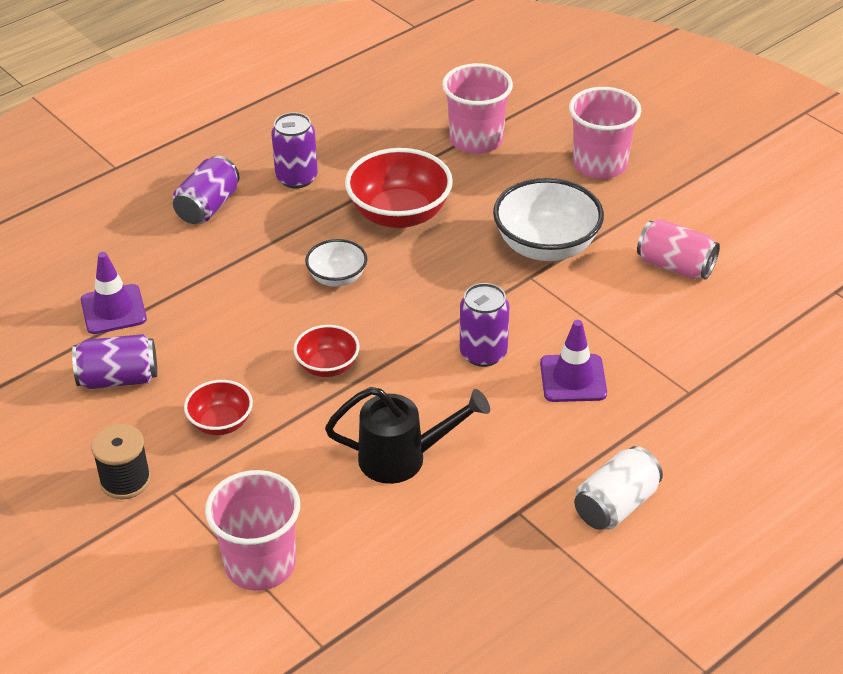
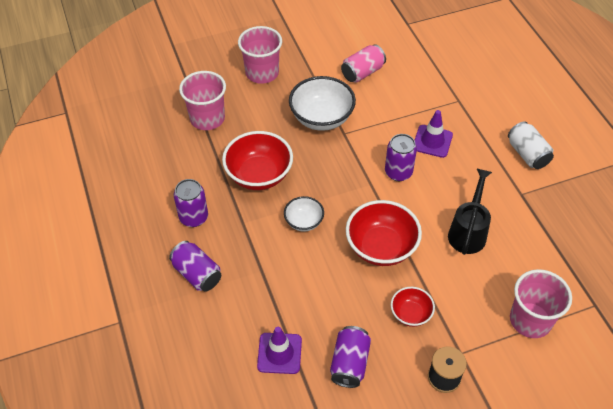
camera: 70 degrees left, 10 degrees up
red bowl [293,325,360,377] -> red bowl [346,200,422,266], size x1.80

